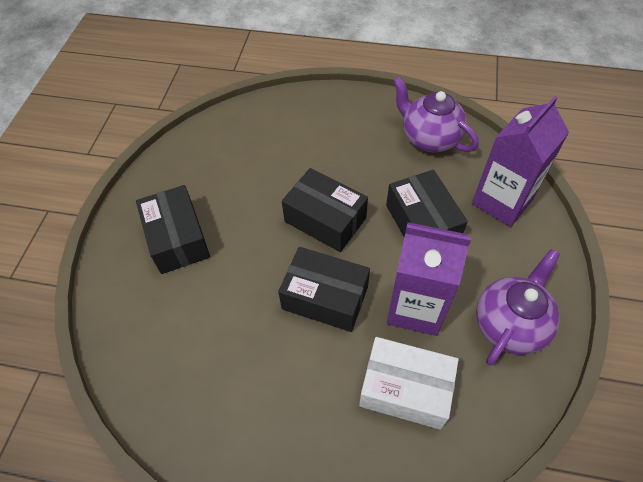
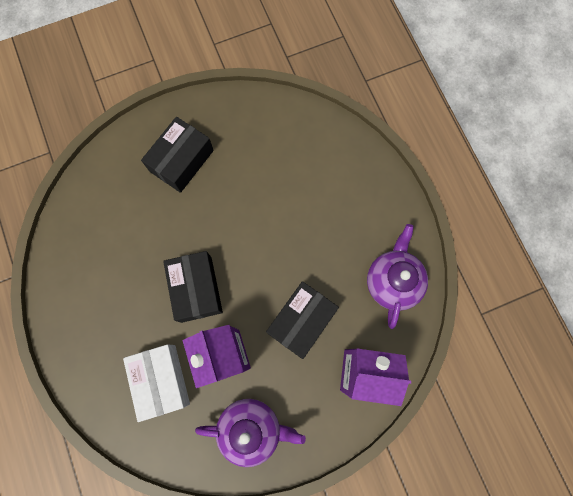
camera: 55 degrees right, 20 degrees up
black box [282,168,368,252] -> none

